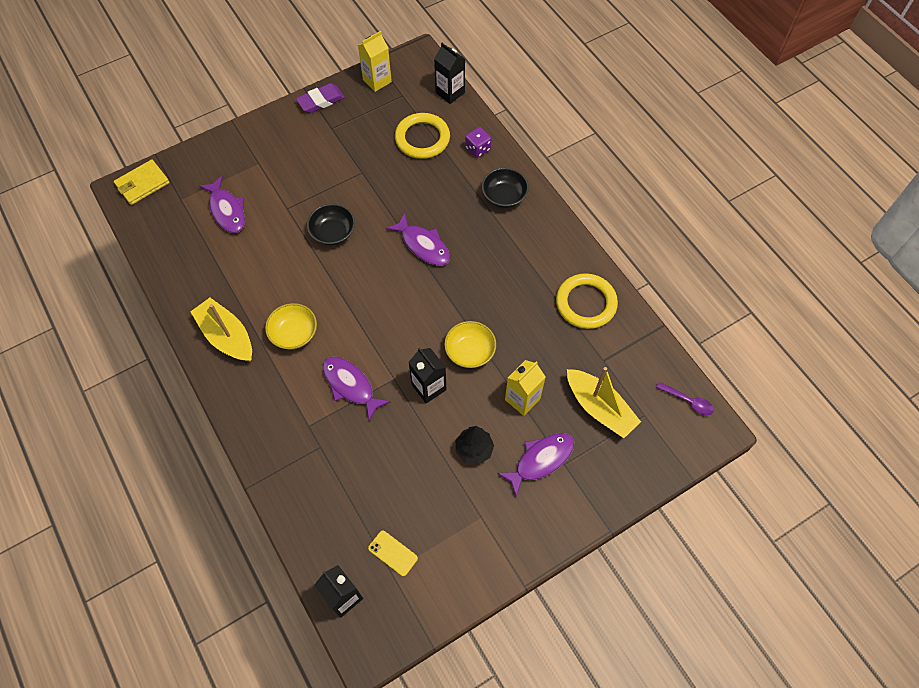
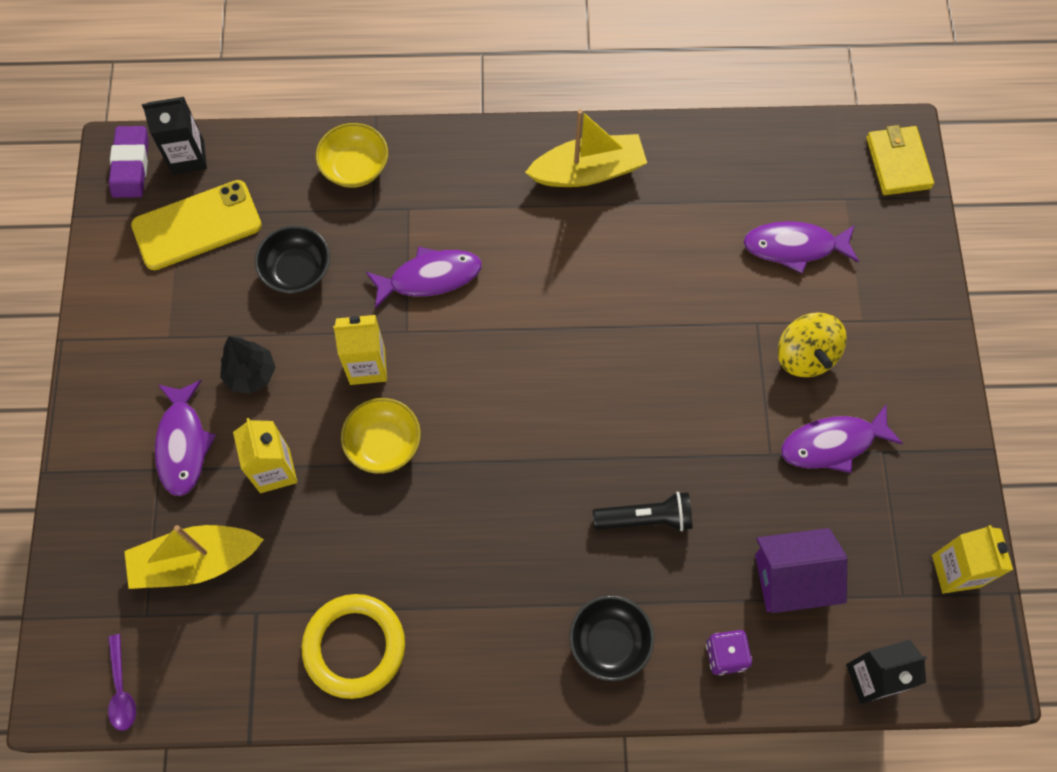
camera: 120 degrees right, 5 degrees up
yellow bowl [265,303,317,349] -> yellow bowl moved to [316,123,388,188]
purple eraser [296,83,345,113] -> purple eraser moved to [109,126,149,198]
black bowl [307,203,355,245] -> black bowl moved to [255,225,330,294]
yellow phone [368,530,418,576] -> yellow phone [131,180,262,270], size x1.98
purple fish [386,213,450,266] -> purple fish moved to [781,405,903,473]
yellow ring [395,113,450,159] -> purple house [755,528,847,613]
black carton [409,348,446,403] -> yellow carton [333,315,387,385]
purple spoon [656,382,714,415] -> purple spoon turned 75 degrees counterclockwise [108,634,136,731]
none -> black flashlight [593,491,692,532]
none -> yellow spinning top [778,312,847,377]

